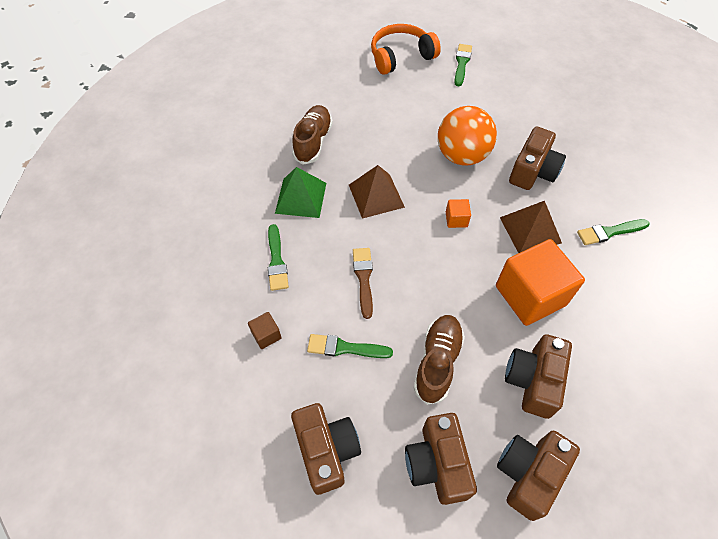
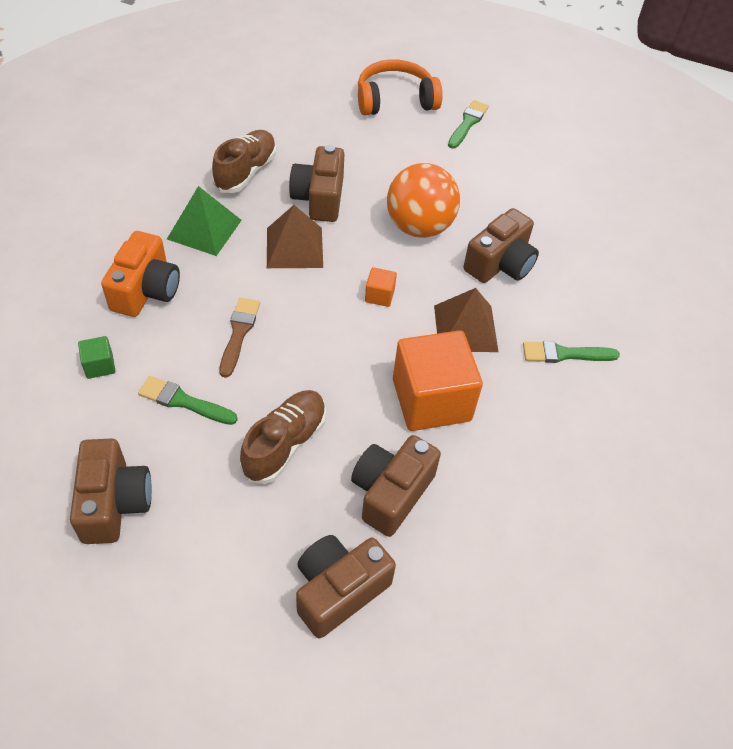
camera: 10 degrees right, 5 degrees down
brown cube [248,312,282,349] -> green cube [78,336,115,379]
green brush [268,224,289,291] -> orange camera [101,231,180,317]
brown camera [405,413,477,505] -> brown camera moved to [289,145,344,222]

